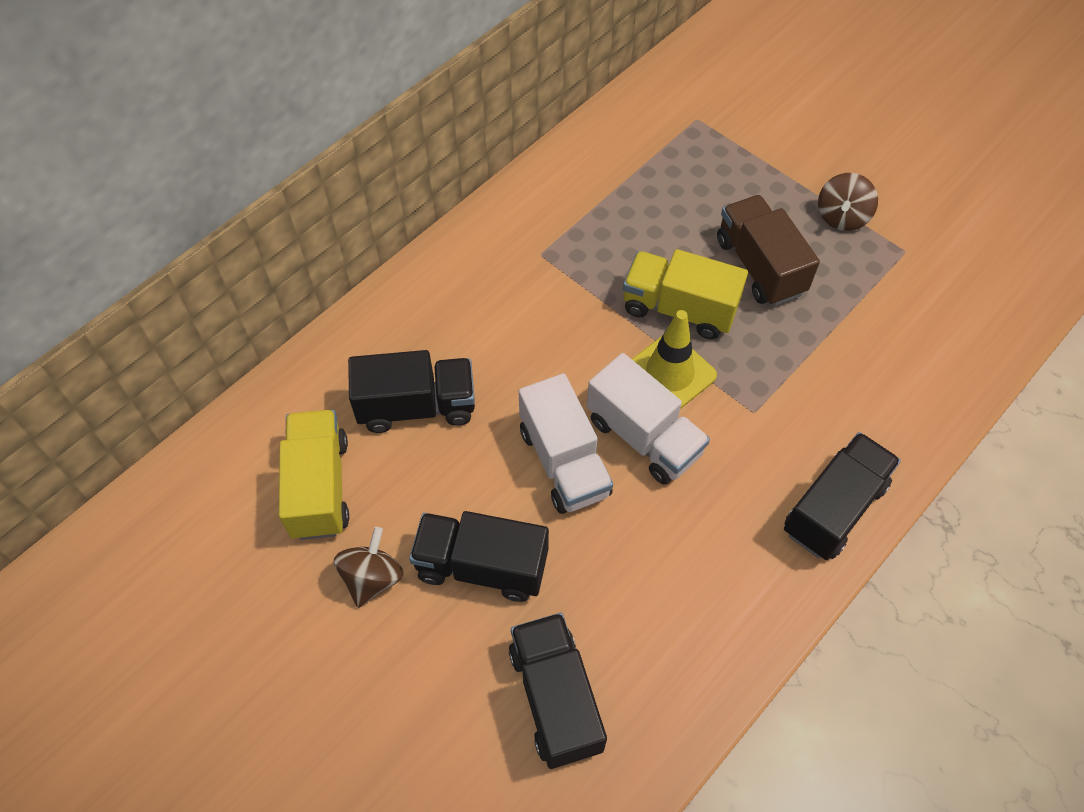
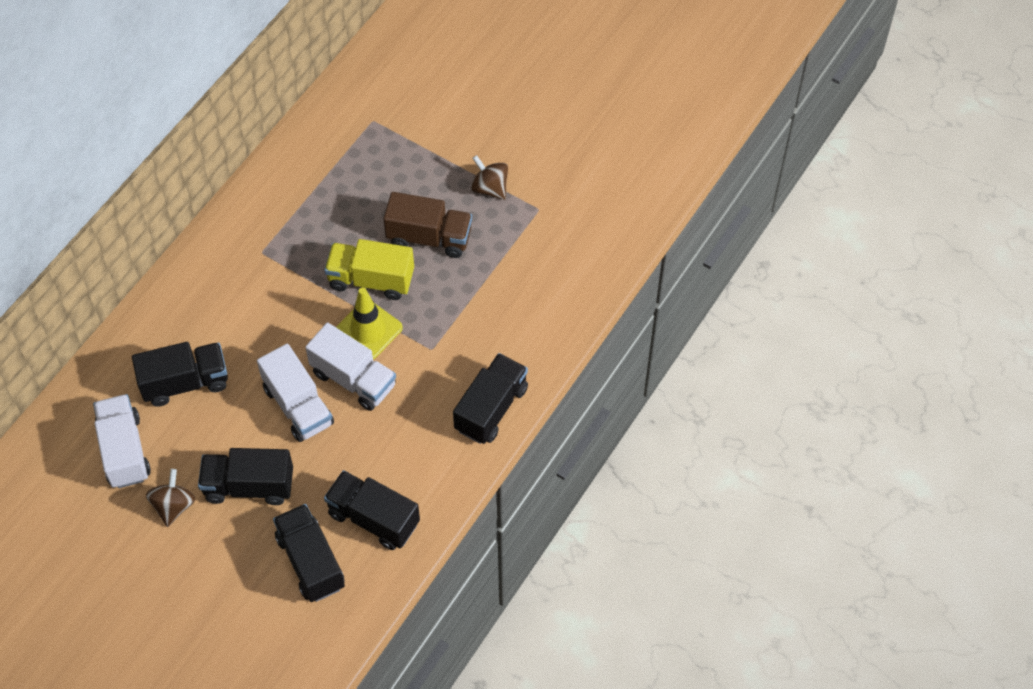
camera: 10 degrees left, 0 degrees up
yellow truck [279,410,349,540] -> white truck [93,394,151,488]
brown truck [717,195,820,306] -> brown truck turned 135 degrees clockwise [383,192,472,258]
brown spinning top [818,173,878,231] -> brown spinning top turned 120 degrees clockwise [471,155,508,200]
none -> black truck [324,470,420,550]

